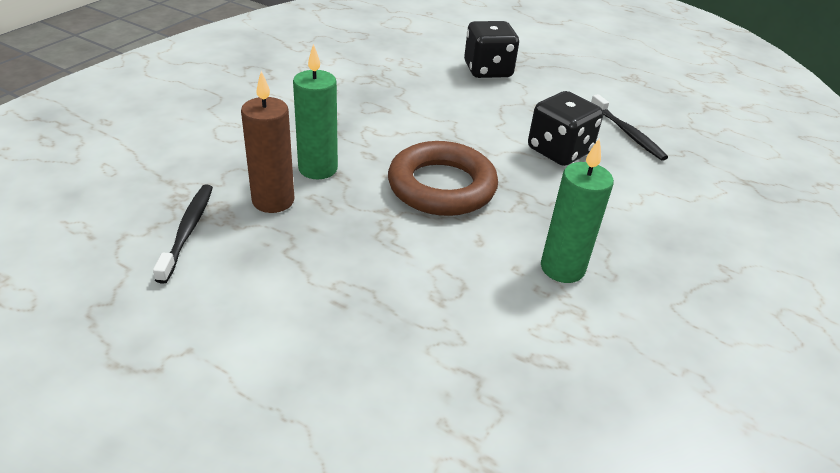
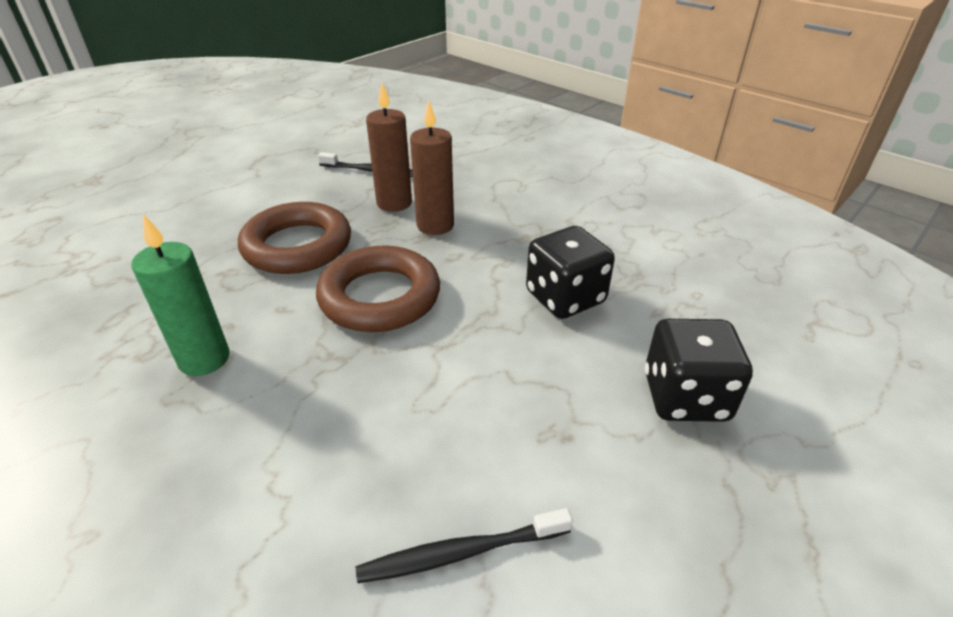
camera: 105 degrees right, 0 degrees up
green candle [293,44,338,179] -> brown candle [410,101,454,235]
black dice [528,91,603,166] -> black dice moved to [526,226,615,319]
none -> brown ring [238,202,351,274]

